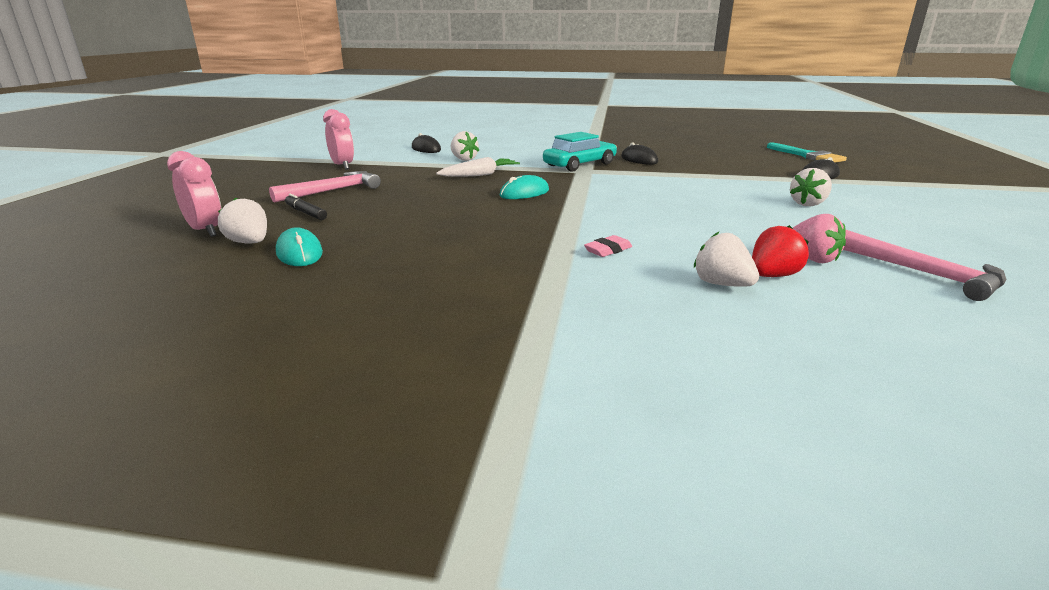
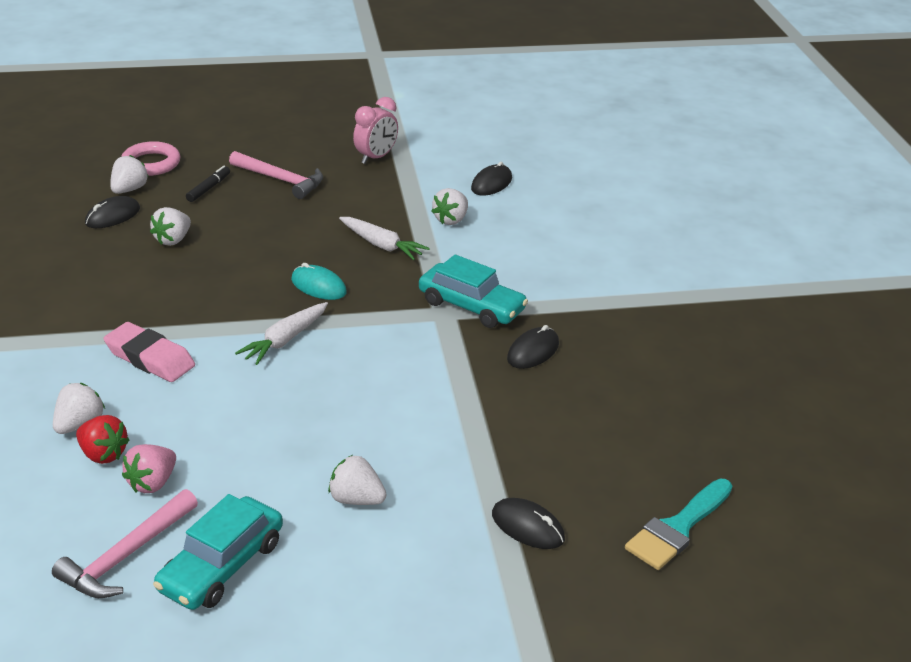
camera: 70 degrees right, 10 degrees up
pink clock [167,151,221,237] -> pink ring [121,141,180,176]
turquoise mouse [276,227,323,266] -> black mouse [85,196,140,228]
pink eraser [584,235,632,257] -> pink eraser [104,322,195,382], size x1.90
none -> white strawberry [150,207,191,246]
none -> turquoise car [153,494,283,610]
none -> white carrot [235,302,328,365]

